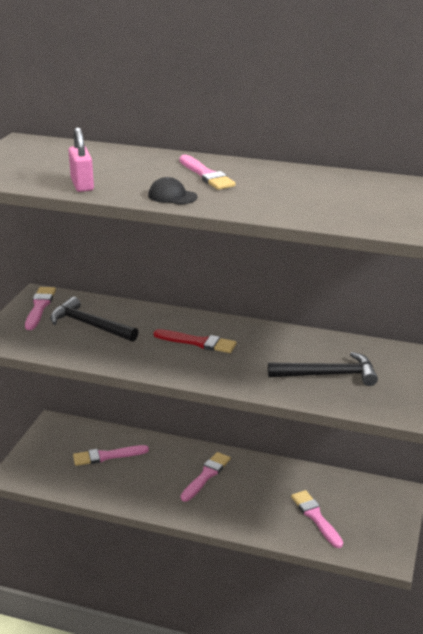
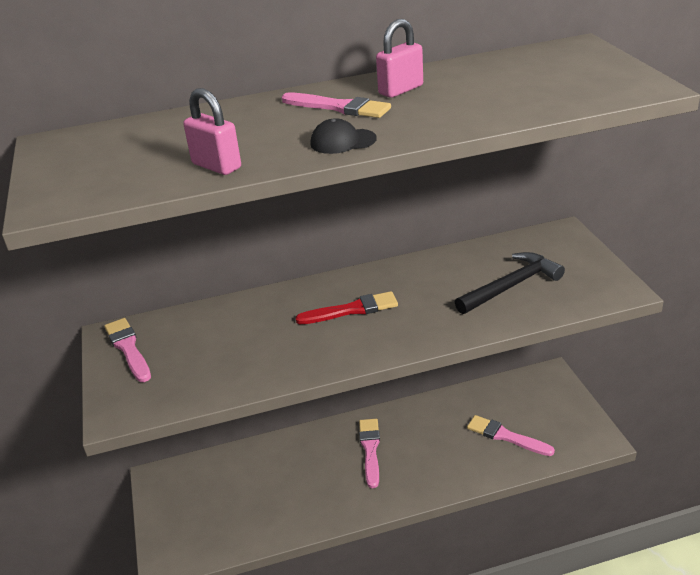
camera: 30 degrees left, 5 degrees up
black hammer [50,297,138,342] -> none
pink brush [73,445,149,466] -> none
none -> pink padlock [376,19,423,98]

